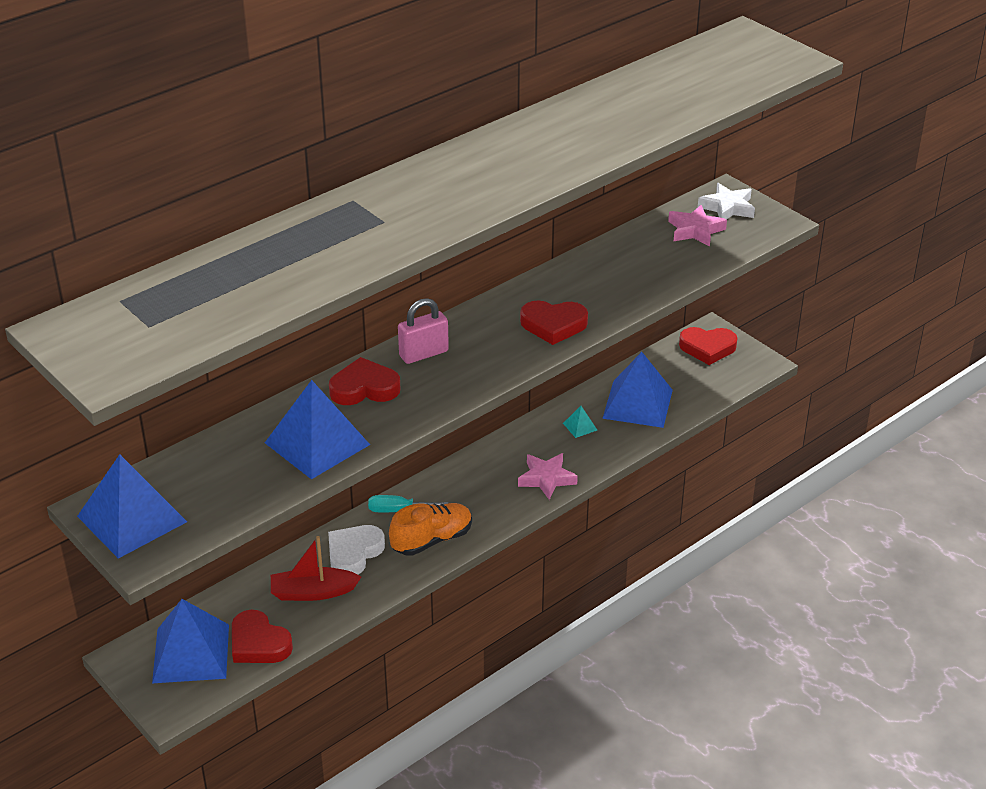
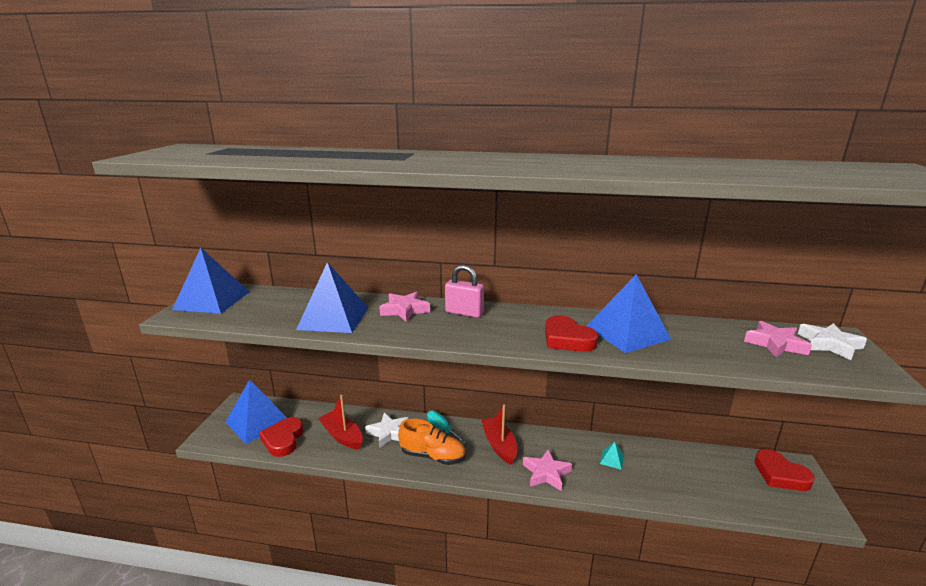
camera: 50 degrees right, 15 degrees down
white heart [328,525,385,575] -> white star [365,413,409,448]
red heart [329,357,400,405] -> pink star [379,292,430,322]
blue pyramid [602,352,673,428] -> blue pyramid moved to [587,274,671,353]
none -> red boat [481,404,517,465]

